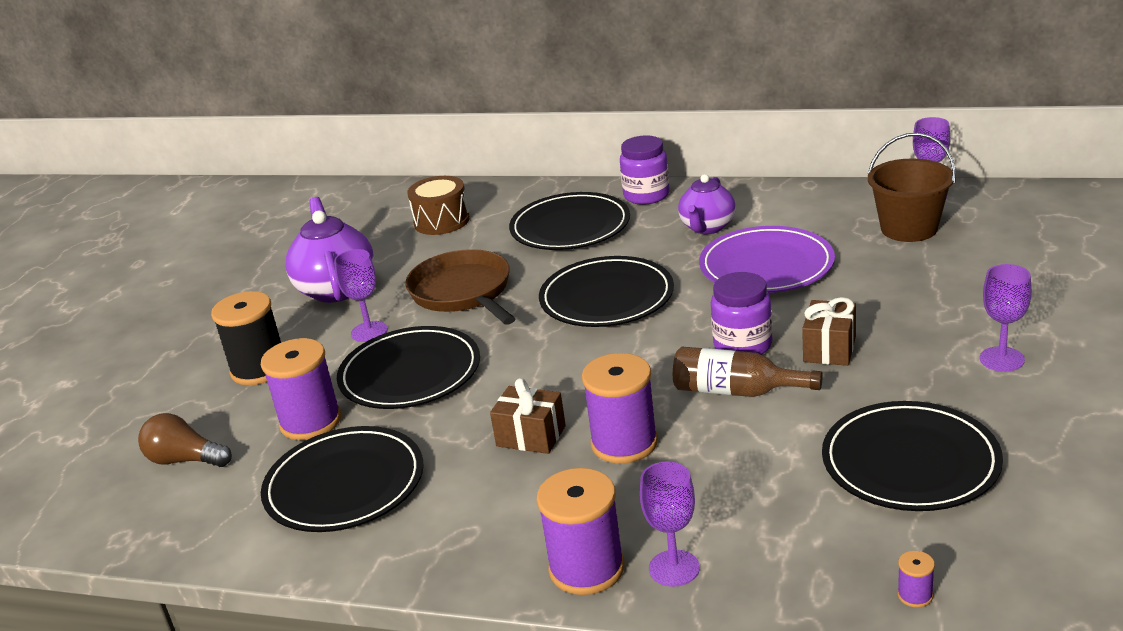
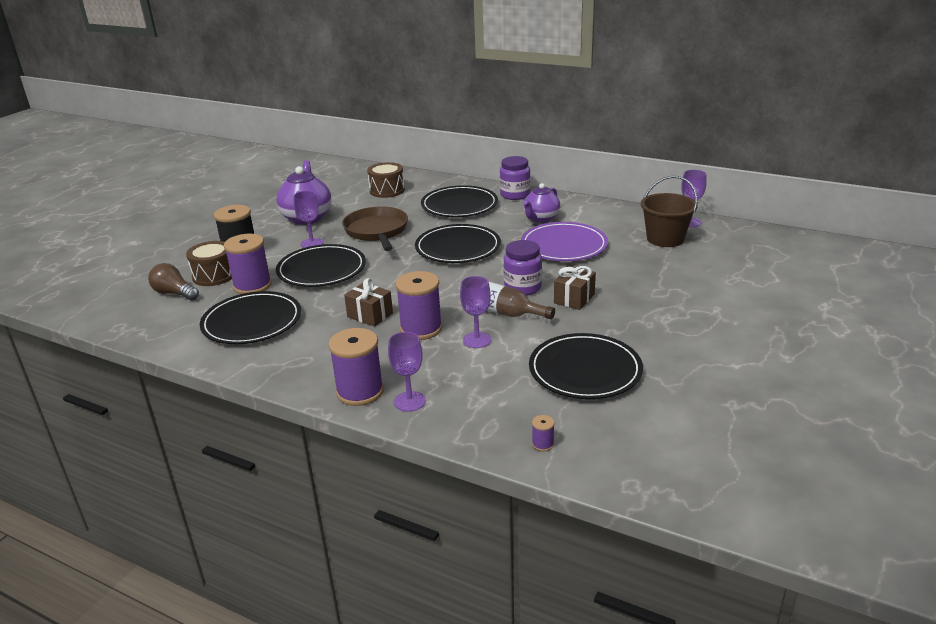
camera: 10 degrees right, 0 degrees up
purple goblet [980,264,1032,372] -> purple goblet moved to [460,276,491,348]
none -> brown drum [186,241,232,286]

